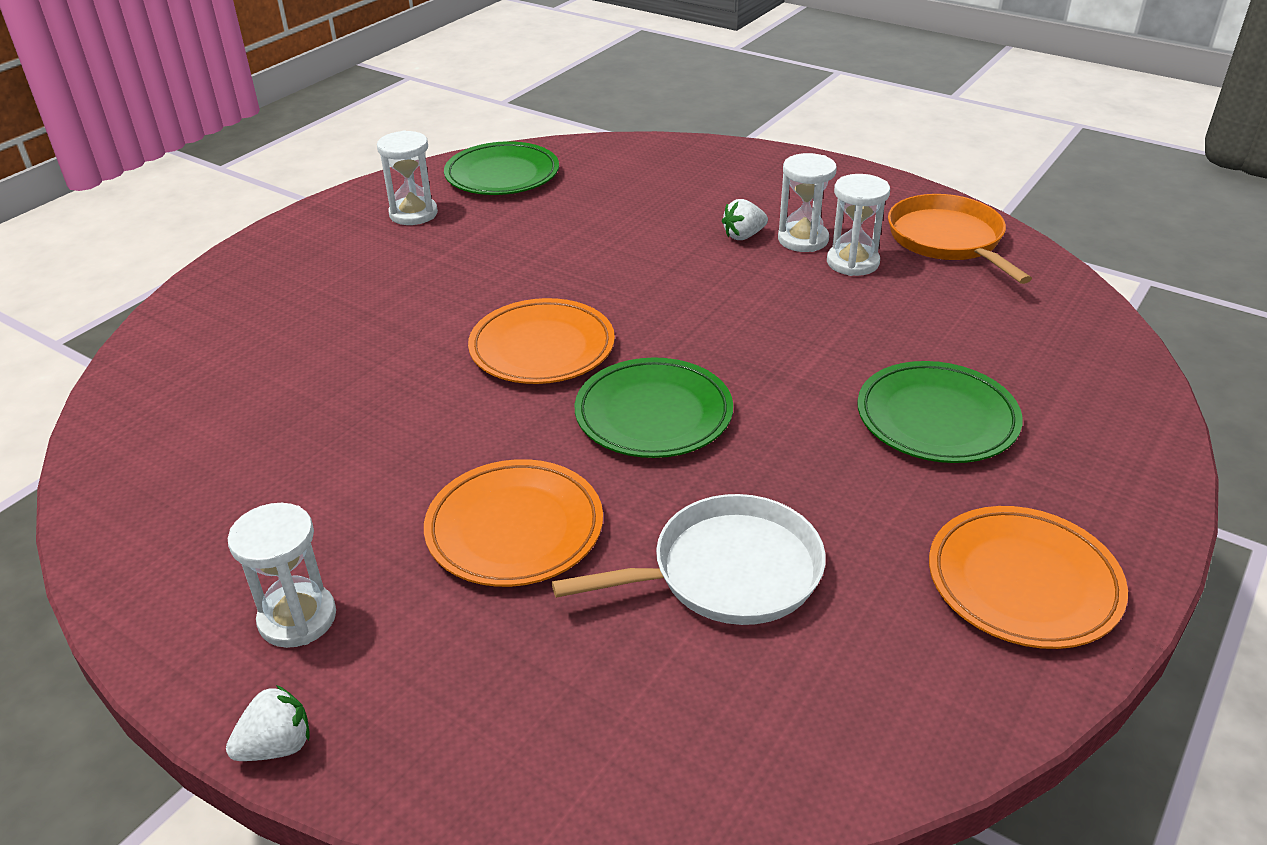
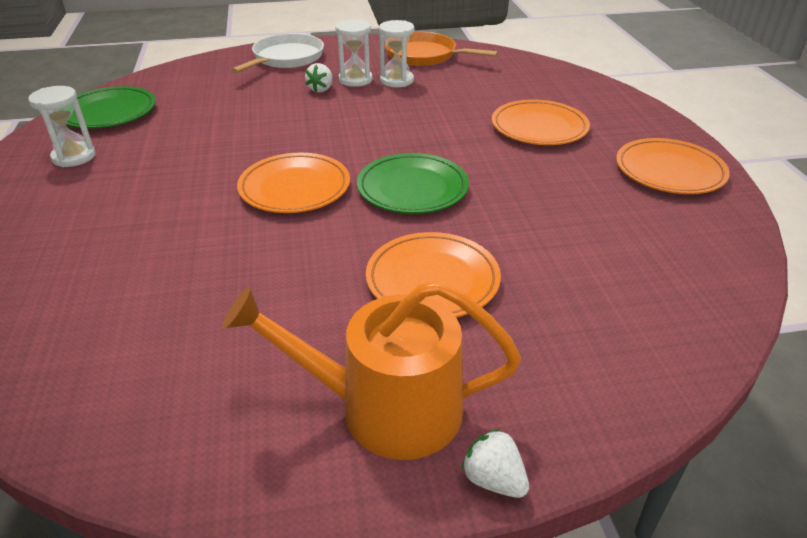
camera: 45 degrees left, 0 degrees up
white strawberry [226,685,310,761] -> white strawberry turned 60 degrees counterclockwise [461,429,529,498]
white hourglass [228,503,336,648] -> orange watering can [222,281,521,460]
white pan [552,494,826,625] -> white pan moved to [231,33,324,73]
green plate [857,361,1023,463] -> orange plate [492,100,590,145]

